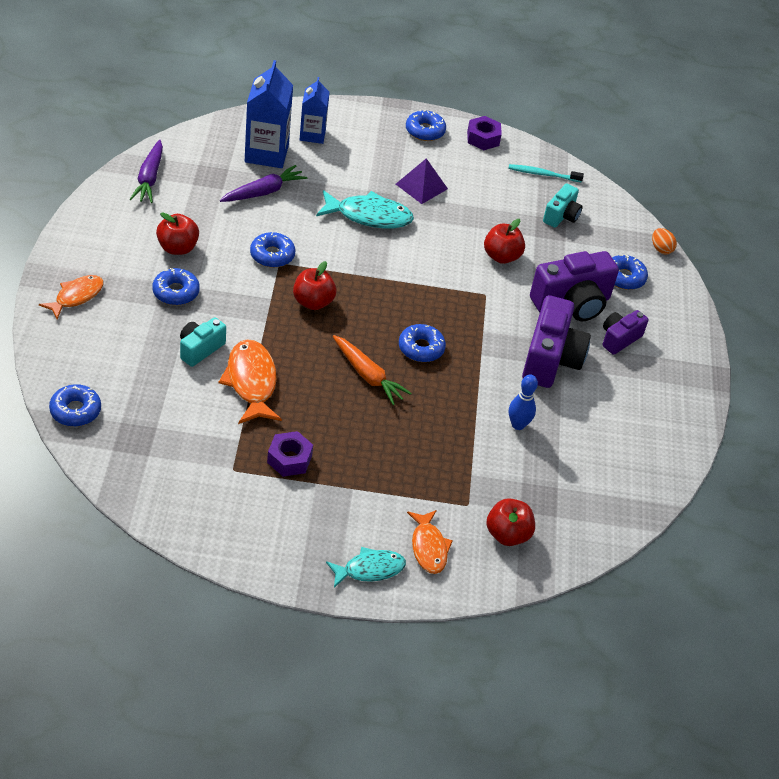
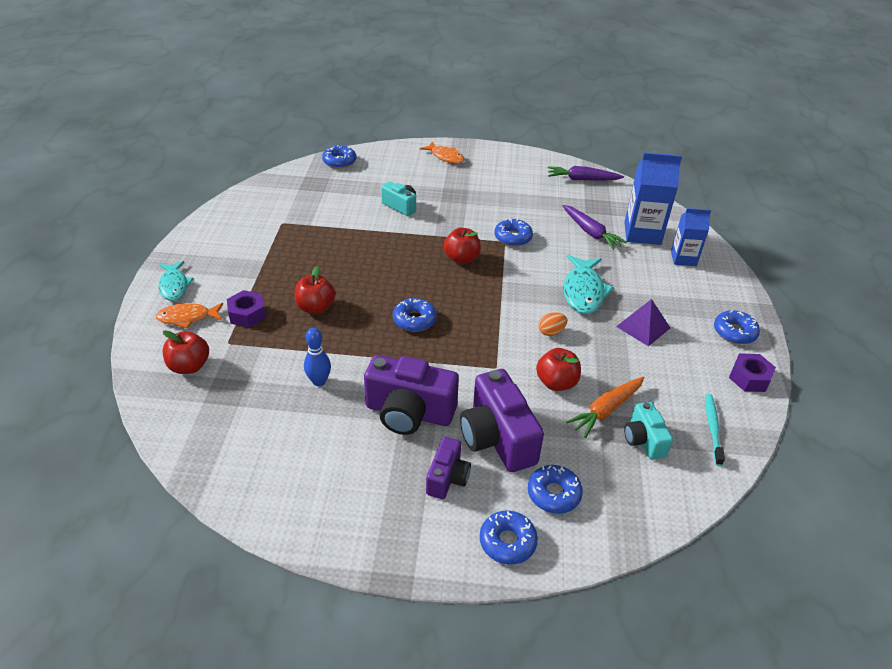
camera: 95 degrees right, 5 degrees down
blue donut [152,268,200,305] -> blue donut moved to [480,510,538,565]
red apple [156,212,199,255] -> red apple moved to [294,266,335,314]
orange fish [219,339,282,424] -> none
purple nut [267,431,313,477] -> purple nut moved to [227,290,266,327]
orange carrot [333,335,412,405] -> orange carrot moved to [566,376,644,438]
turquoise camera [543,184,583,228] -> turquoise camera turned 45 degrees clockwise [624,402,673,460]
purple camera [602,310,649,355] -> purple camera turned 60 degrees clockwise [426,437,471,499]
orange egg [652,228,677,254] -> orange egg moved to [538,312,567,336]

